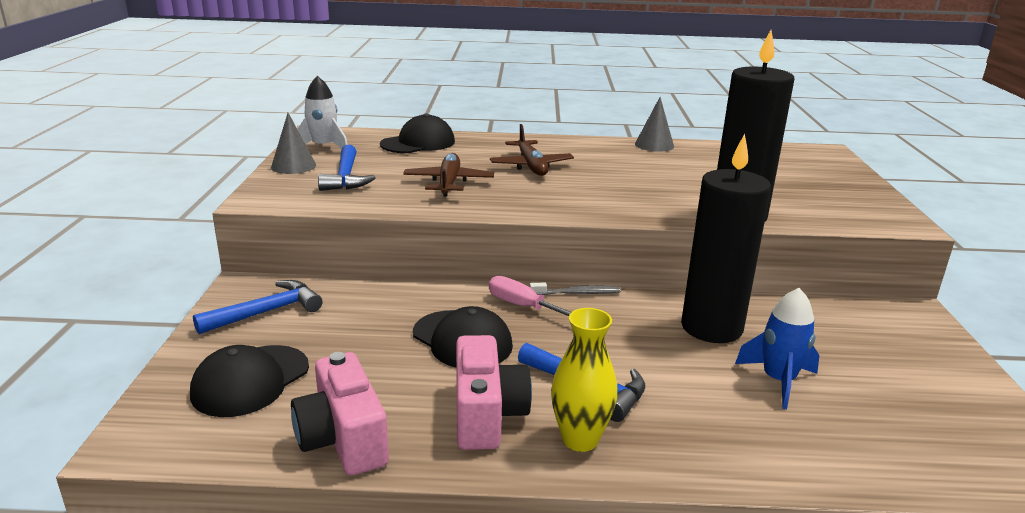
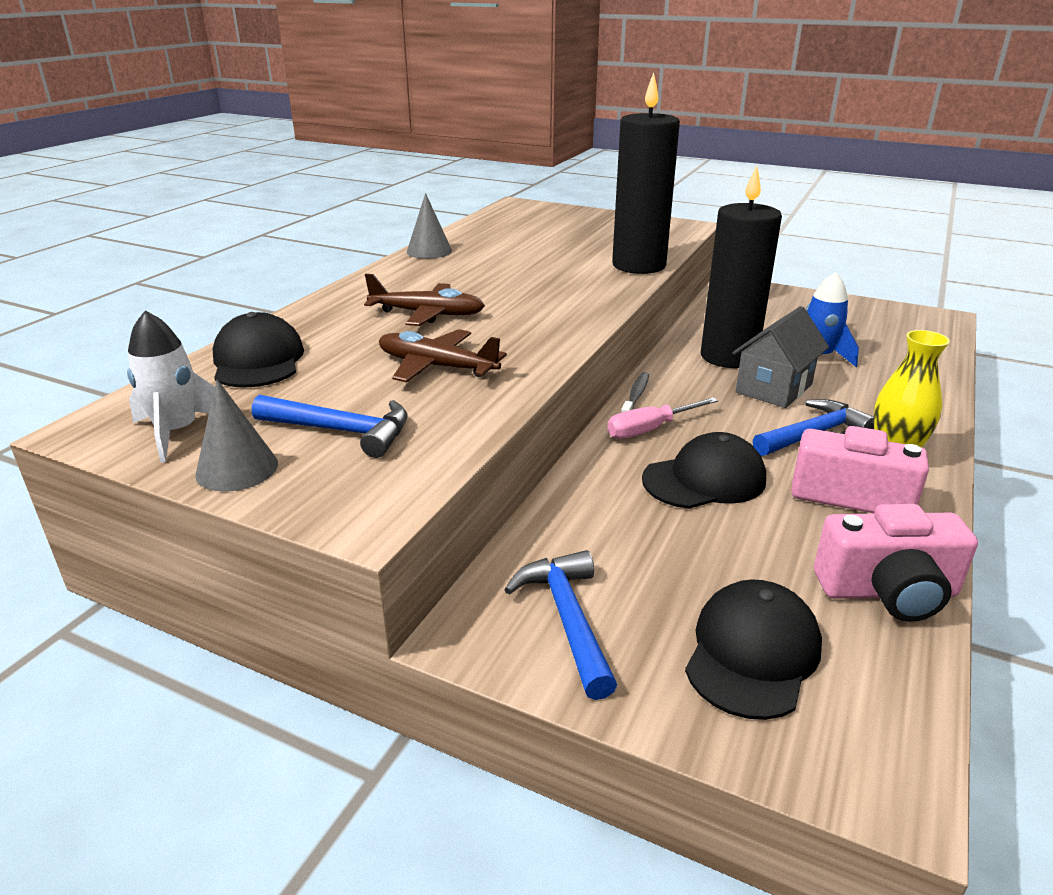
camera: 65 degrees left, 5 degrees up
black cap [190,345,309,417] -> black cap turned 120 degrees counterclockwise [685,579,822,720]
none -> grey house [732,306,829,408]

